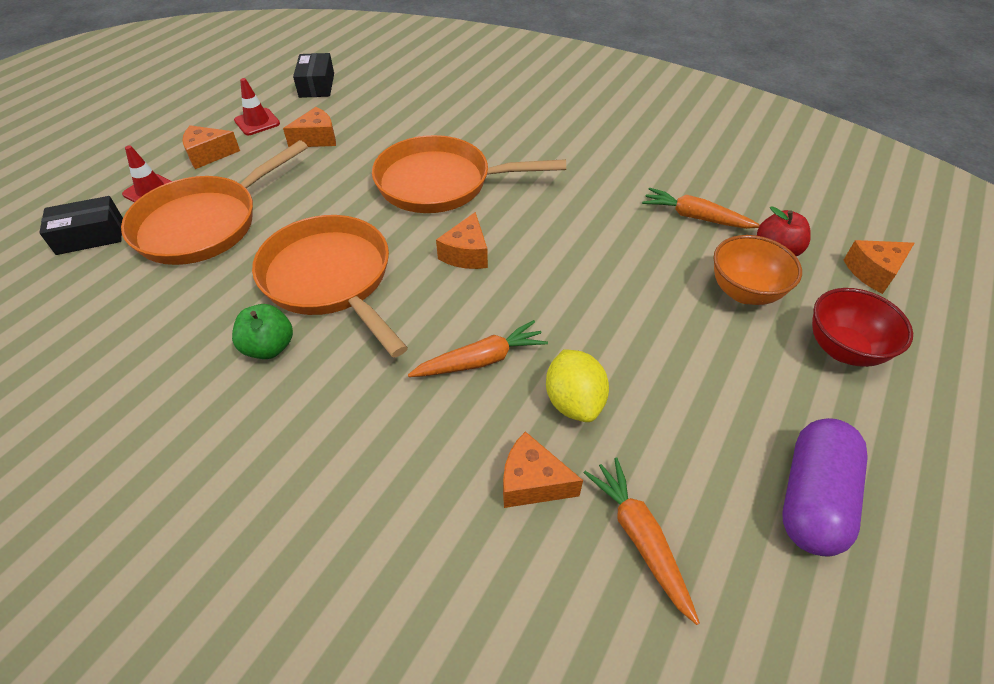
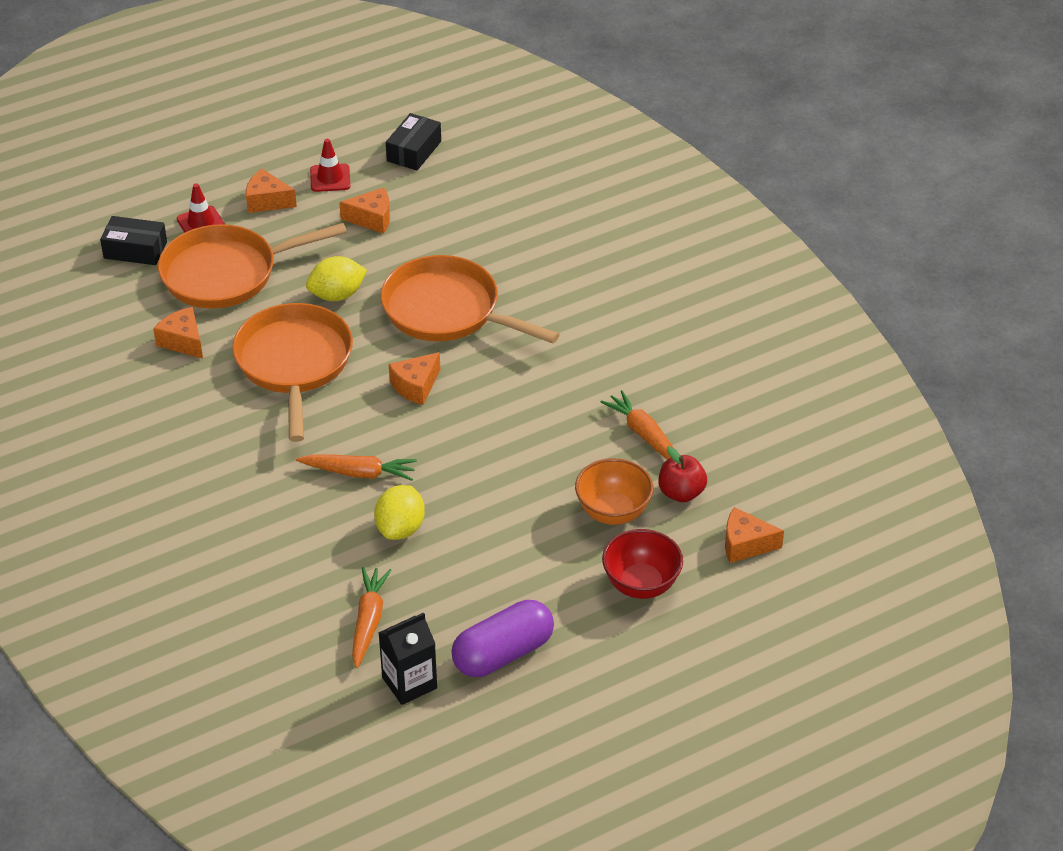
camera: 30 degrees right, 5 degrees down
green apple [232,304,293,359] -> none
orange cheese [503,431,583,508] -> orange cheese moved to [153,307,203,359]
none -> yellow lemon [306,256,367,301]
none -> black carton [378,612,437,705]

